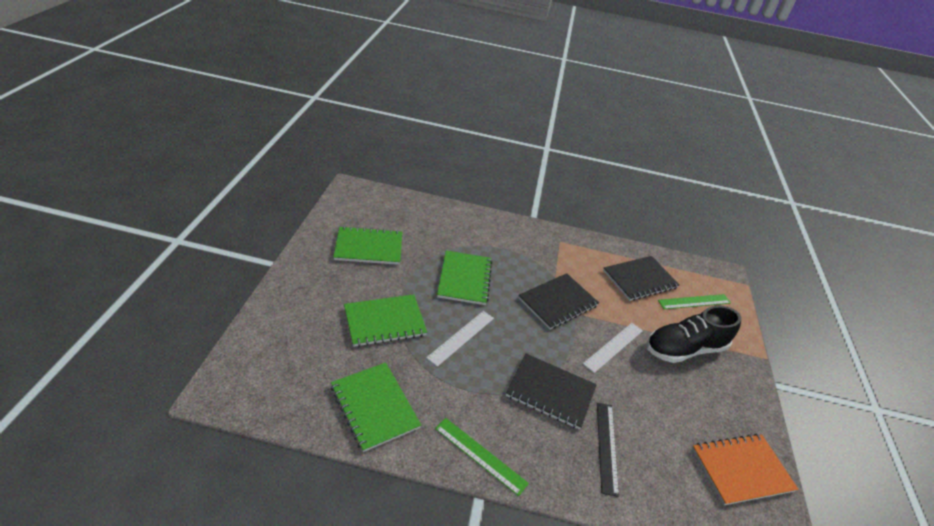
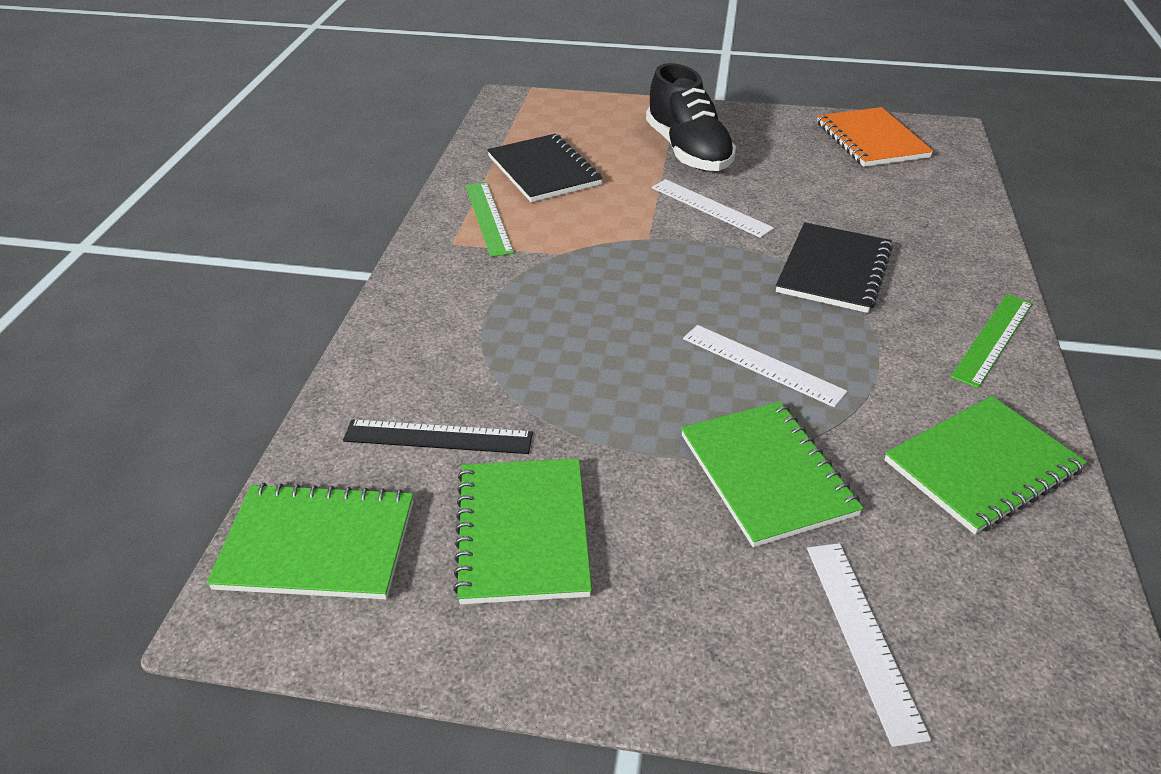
camera: 85 degrees left, 0 degrees up
green notebook [437,250,492,305] -> green notebook moved to [207,483,413,599]
black notebook [519,273,599,330] -> none
black ruler [597,403,619,497] -> black ruler moved to [343,419,533,454]
green ruler [658,294,731,309] -> green ruler moved to [466,182,514,257]
none -> white ruler [807,543,931,747]

